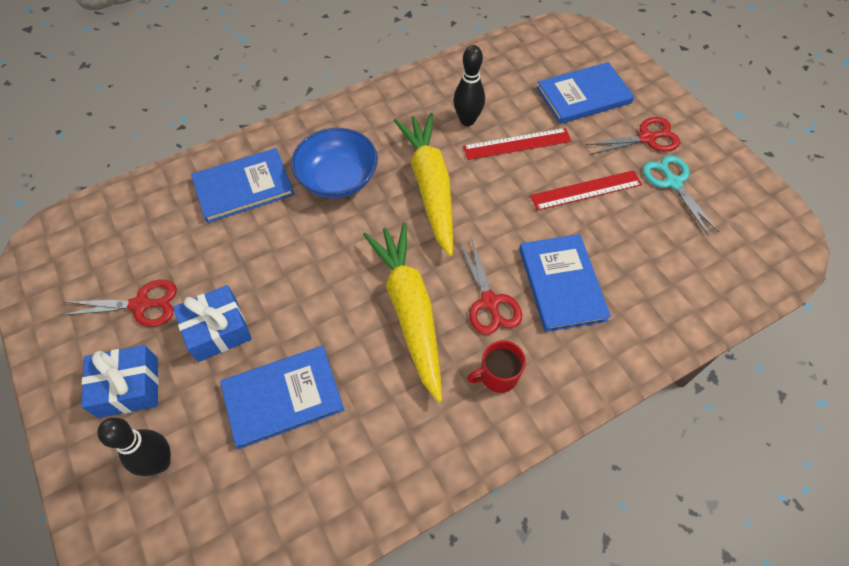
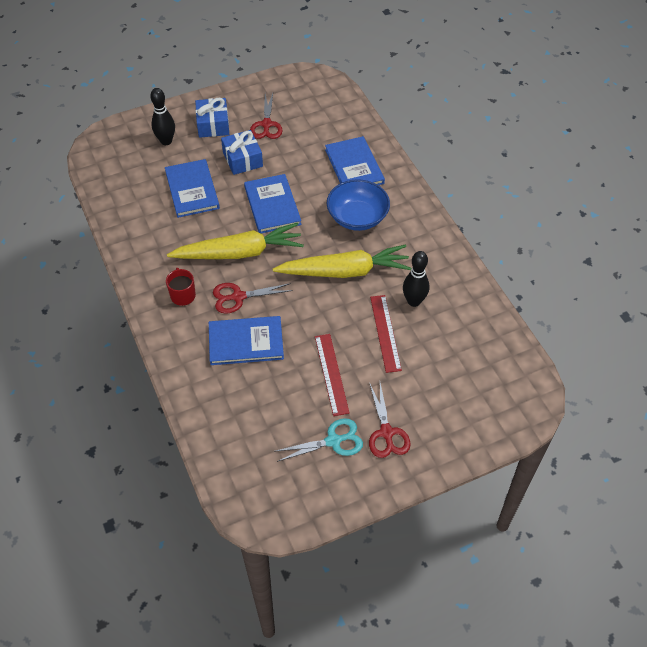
camera: 95 degrees right, 5 degrees down
blue book [537,62,634,124] -> blue book moved to [244,174,301,233]

